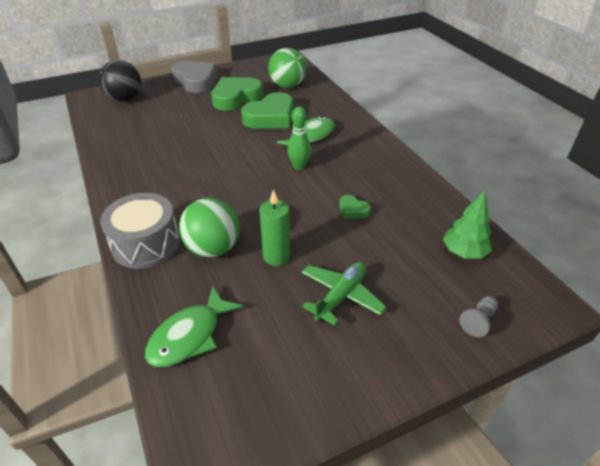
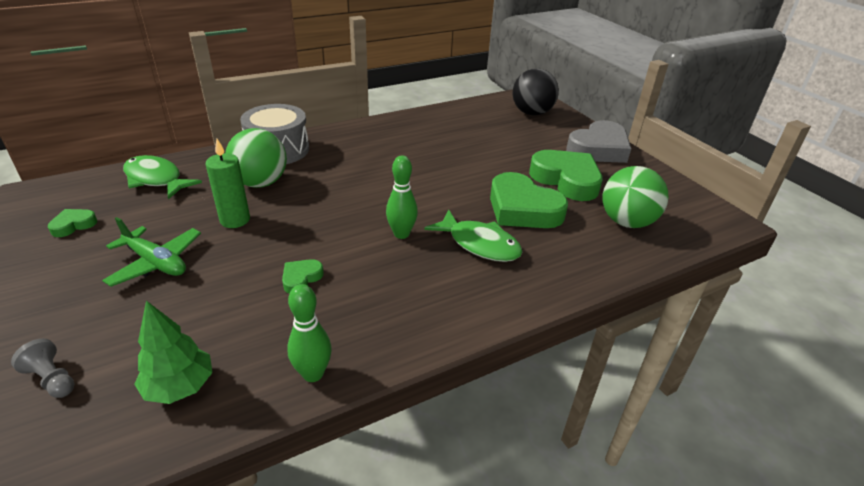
camera: 85 degrees right, 5 degrees down
none -> green heart [48,209,97,237]
none -> green bowling pin [287,284,332,382]

